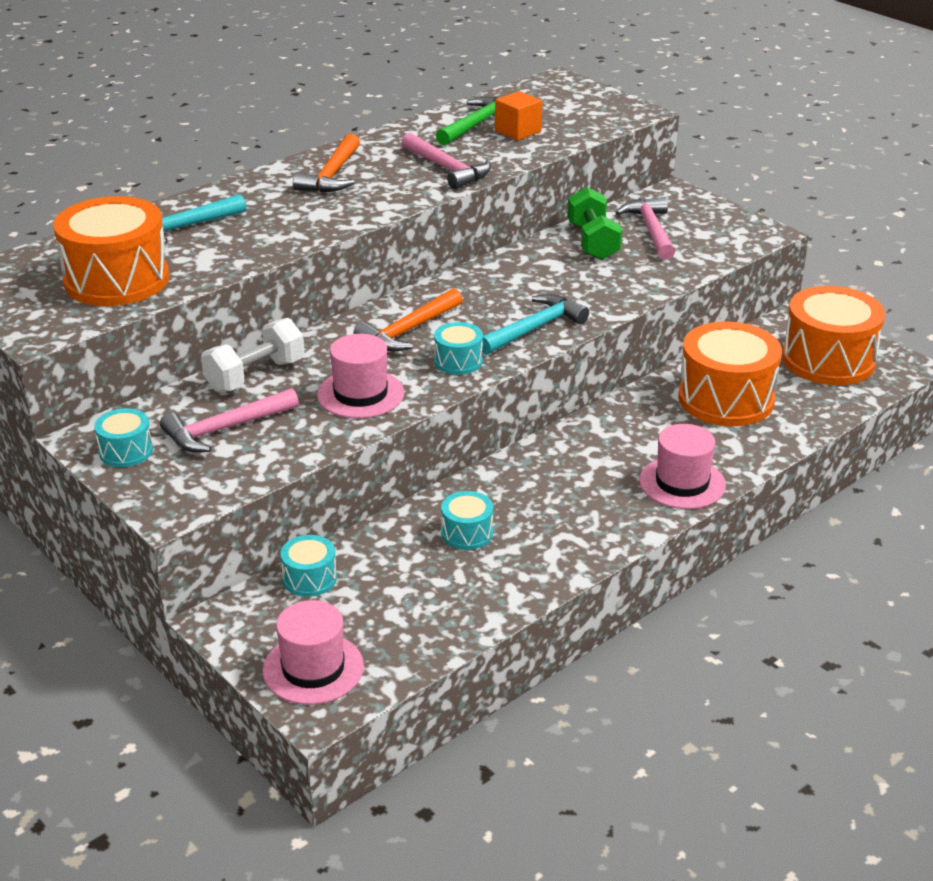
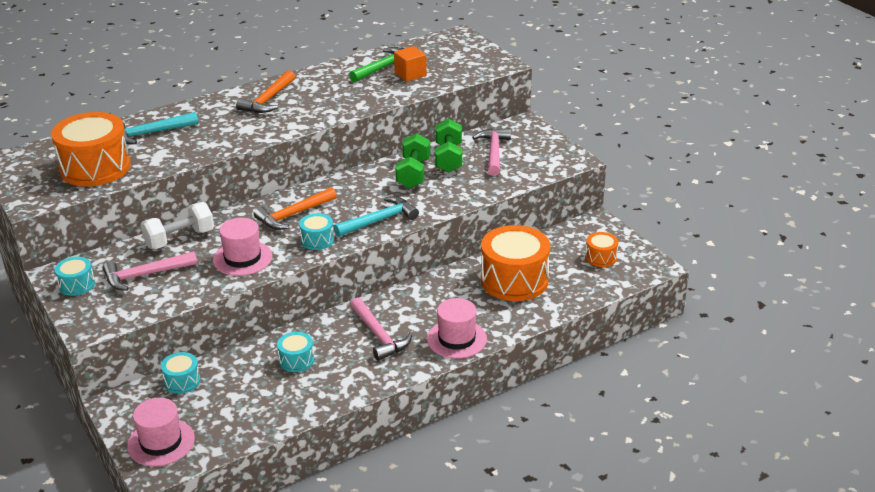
camera: 10 degrees right, 0 degrees up
pink hammer [401,133,491,189] -> pink hammer moved to [350,297,412,361]
orange drum [782,286,885,385] -> orange drum [585,232,618,267], size x0.48
none -> green dumbbell [396,133,430,188]

